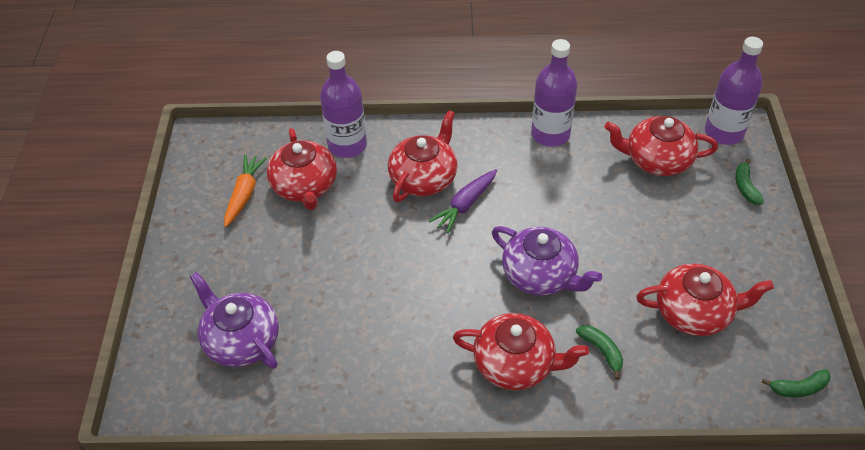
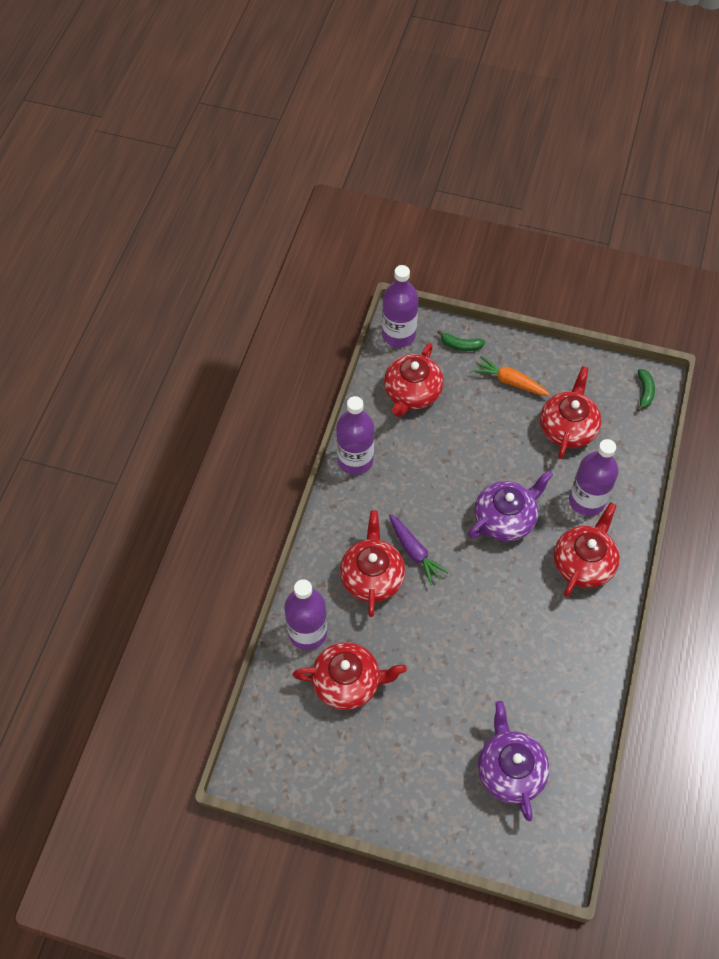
camera: 75 degrees left, 10 degrees up
purple teapot [190,272,279,369] -> purple teapot turned 105 degrees clockwise [478,701,550,821]
orange carrot [224,154,267,227] -> orange carrot moved to [473,356,550,396]
red teapot [388,110,457,203] -> red teapot turned 45 degrees clockwise [340,510,405,617]
green banana [576,325,623,380] -> purple bottle [569,439,618,516]

